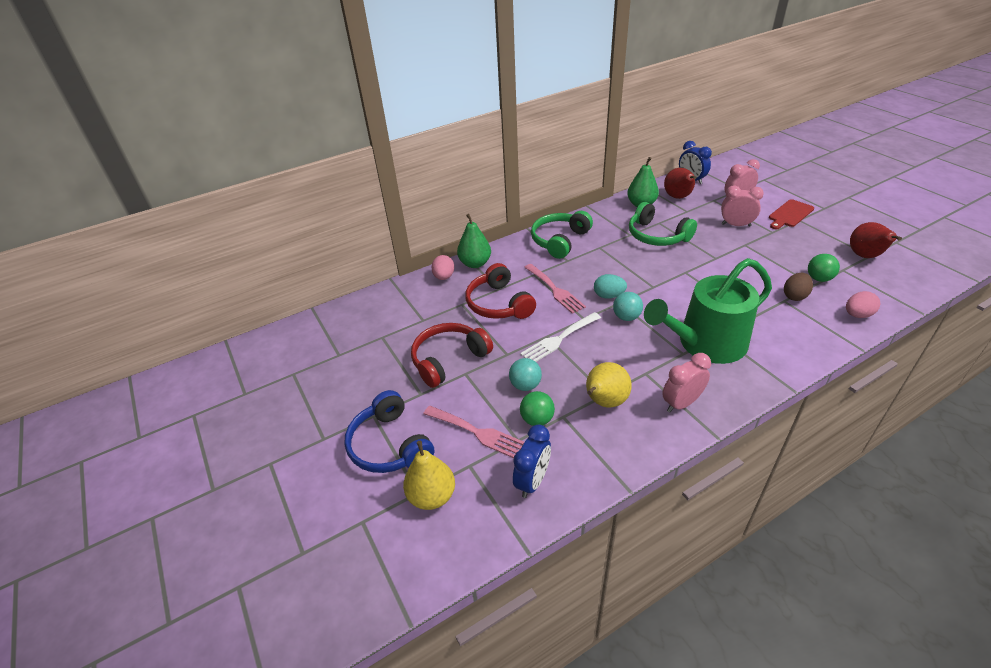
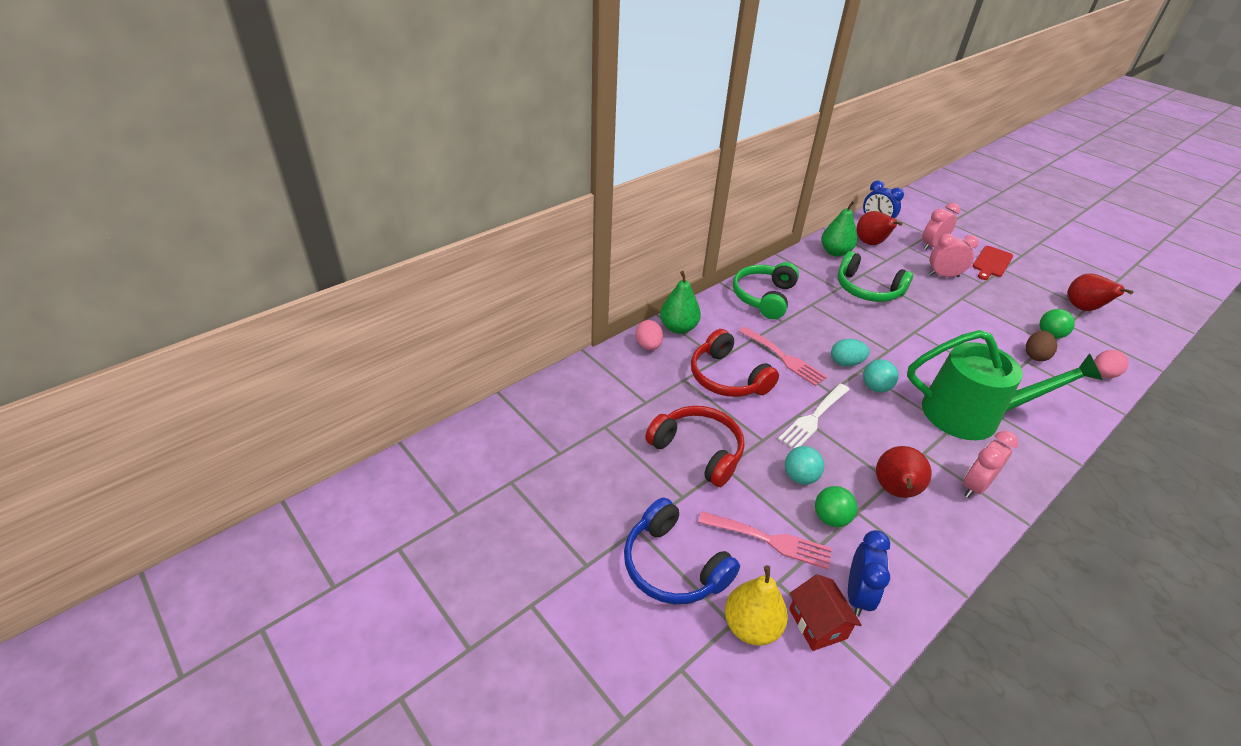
camera: 15 degrees left, 0 degrees up
red headphones [411,323,493,388] -> red headphones turned 90 degrees clockwise [645,406,745,487]
yellow pear [586,362,632,407] -> red pear [876,446,932,498]
green watering can [644,258,772,364] -> green watering can turned 135 degrees counterclockwise [907,330,1103,440]
none -> red house [789,574,862,651]

